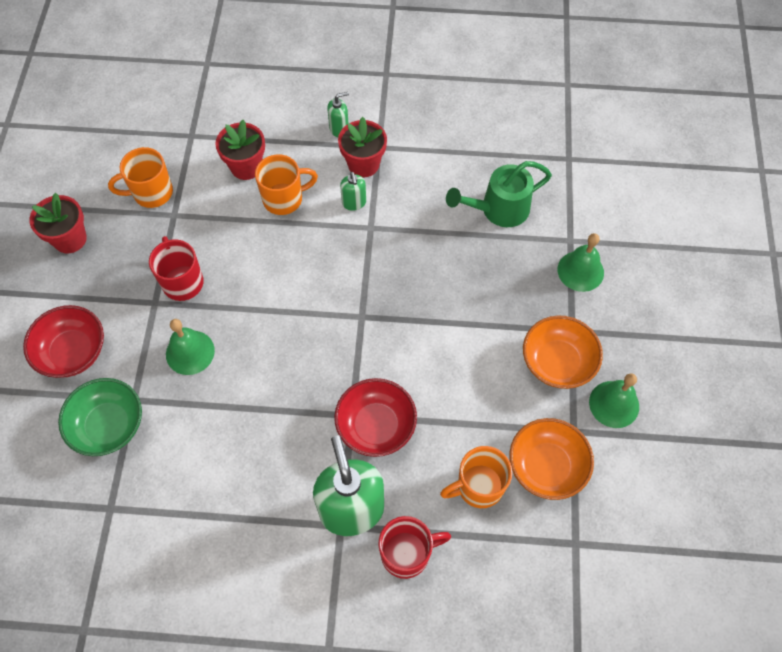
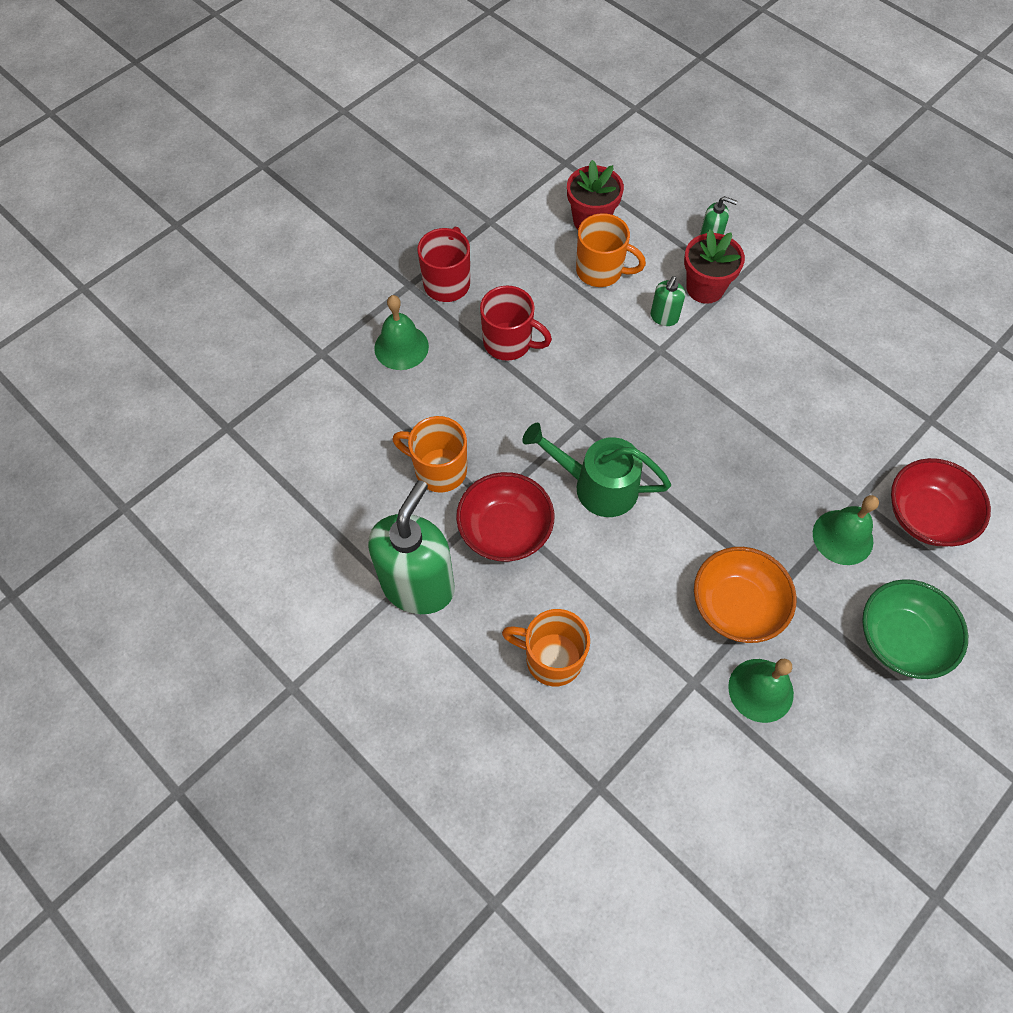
camera: 40 degrees right, 0 degrees up
red bowl [23,305,104,378] -> red bowl moved to [891,458,991,547]
red flower pot [30,193,87,253] -> none
green bowl [58,378,142,456] -> green bowl moved to [862,579,968,679]
orange mug [108,147,173,208] -> orange mug moved to [392,416,467,493]
red mug [378,516,451,579] -> red mug moved to [480,286,552,361]
green watering can [446,161,552,227] -> green watering can moved to [522,423,671,517]
orange bowl [509,418,594,500] -> none

